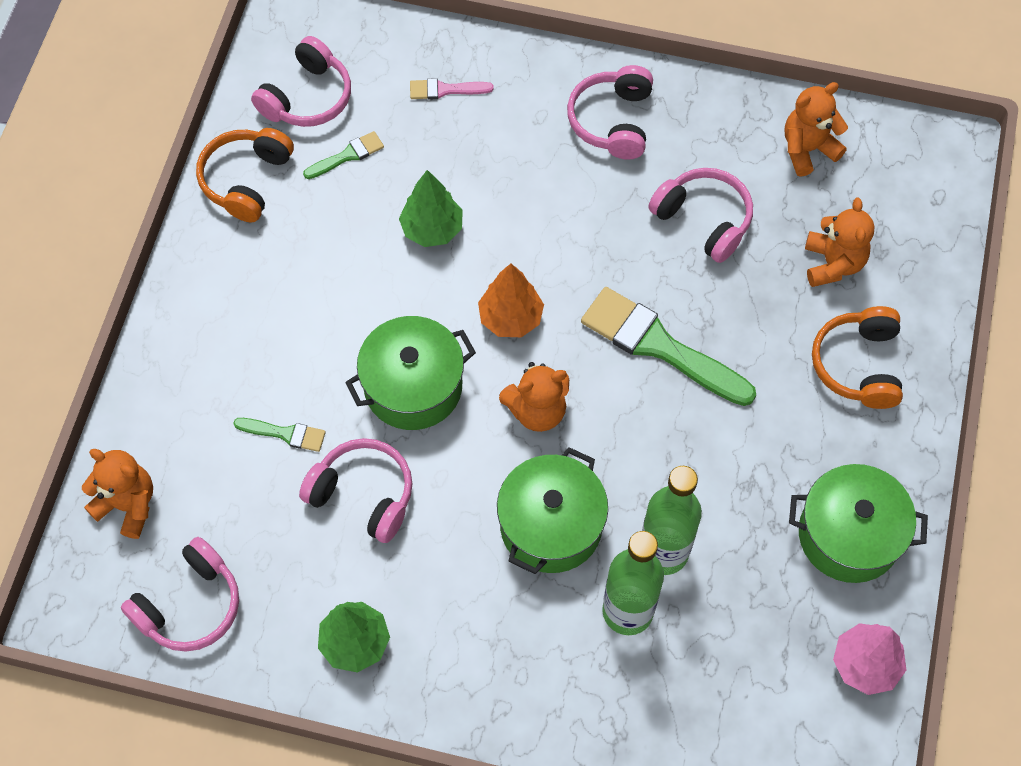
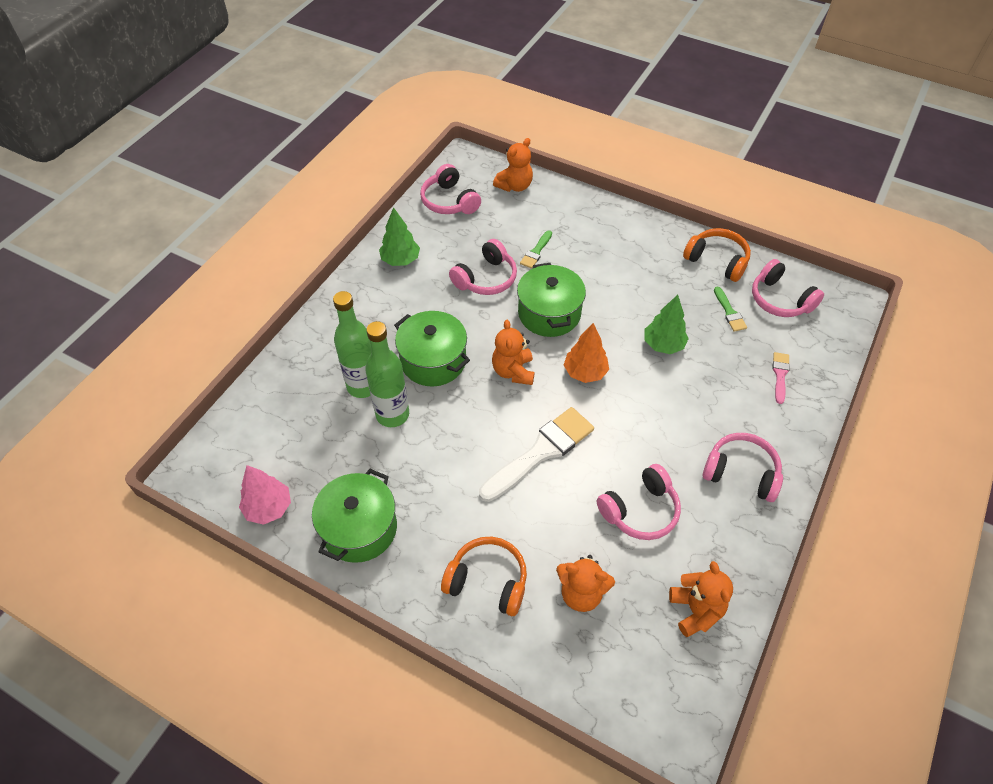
camera: 105 degrees right, 10 degrees down
green brush [581,287,756,406] -> white brush [479,407,594,502]

